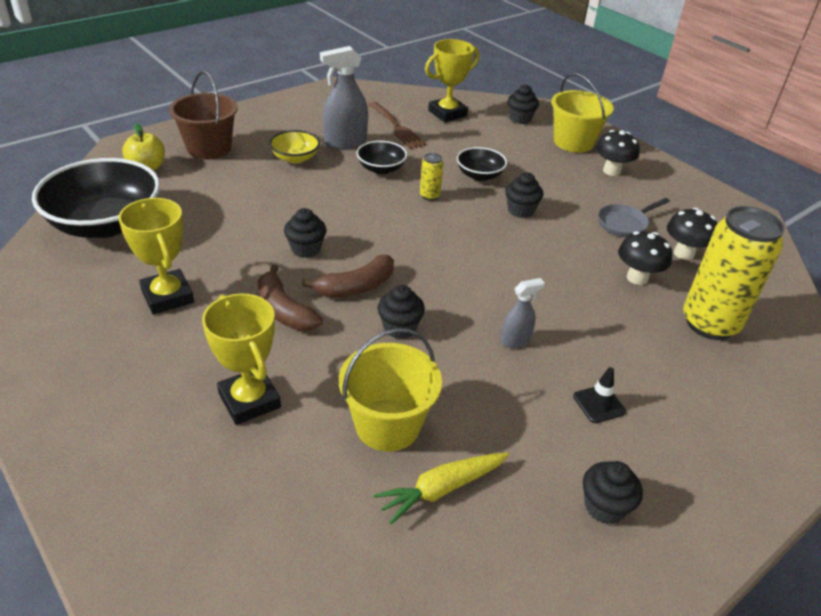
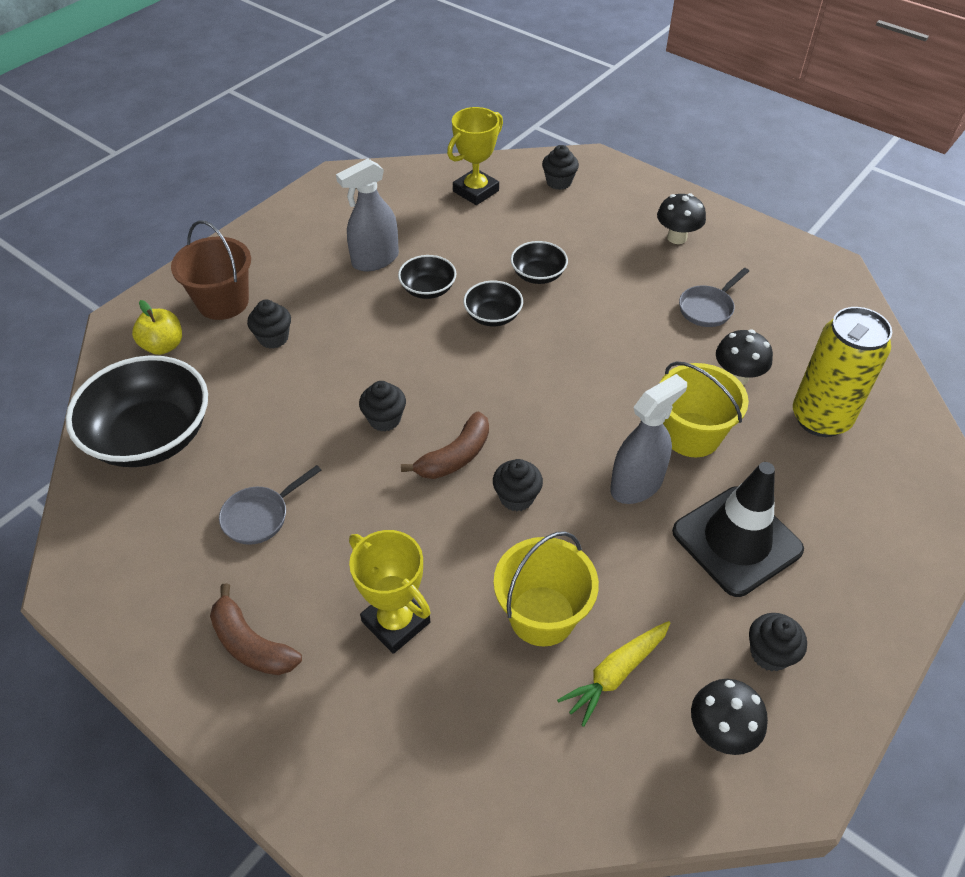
camera: 10 degrees left, 10 degrees up
yellow trophy [118,198,194,314] -> grey pan [219,465,322,545]
brown banana [258,265,323,331] -> brown banana moved to [210,583,302,675]
yellow bowl [269,130,320,164] -> none
brown fork [368,102,426,149] -> none
yellow can [420,153,443,201] -> black bowl [463,281,523,326]
grey spray bottle [500,278,545,348] -> grey spray bottle [610,374,687,504], size x1.79
black cupcake [505,172,543,218] -> black cupcake moved to [247,299,291,349]
yellow bucket [551,73,614,153] -> yellow bucket moved to [660,361,749,457]
black traffic cone [573,367,626,423] -> black traffic cone [672,462,804,597], size x2.41
black mushroom [667,208,718,260] -> black mushroom moved to [691,679,768,755]

